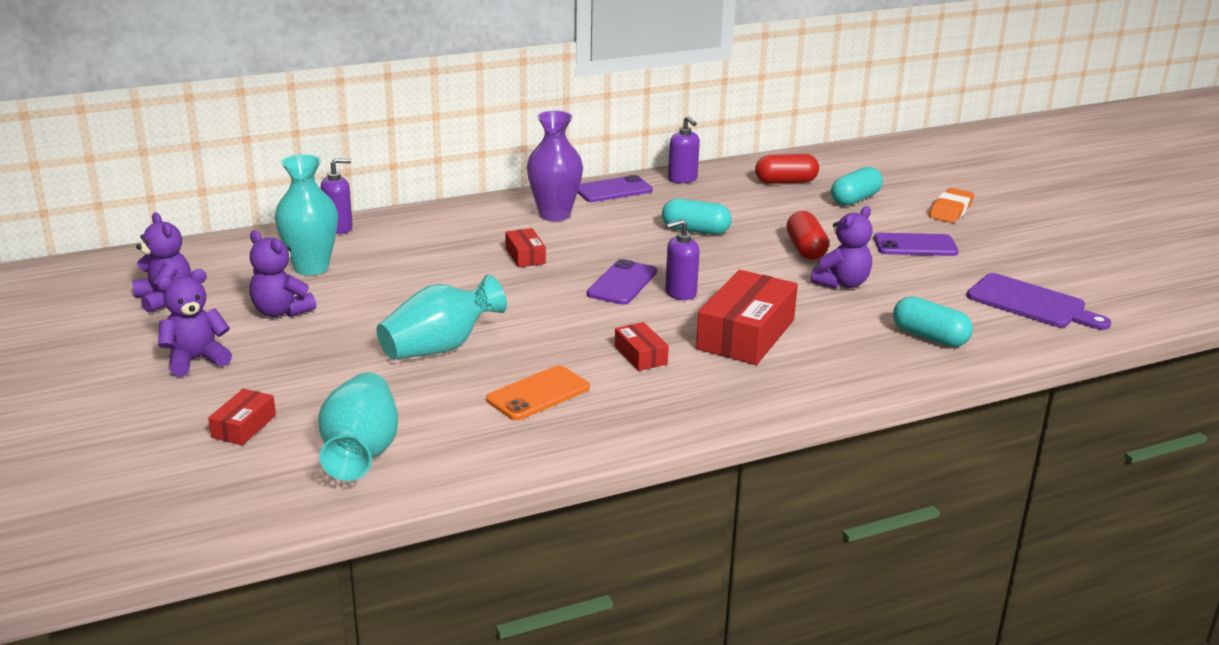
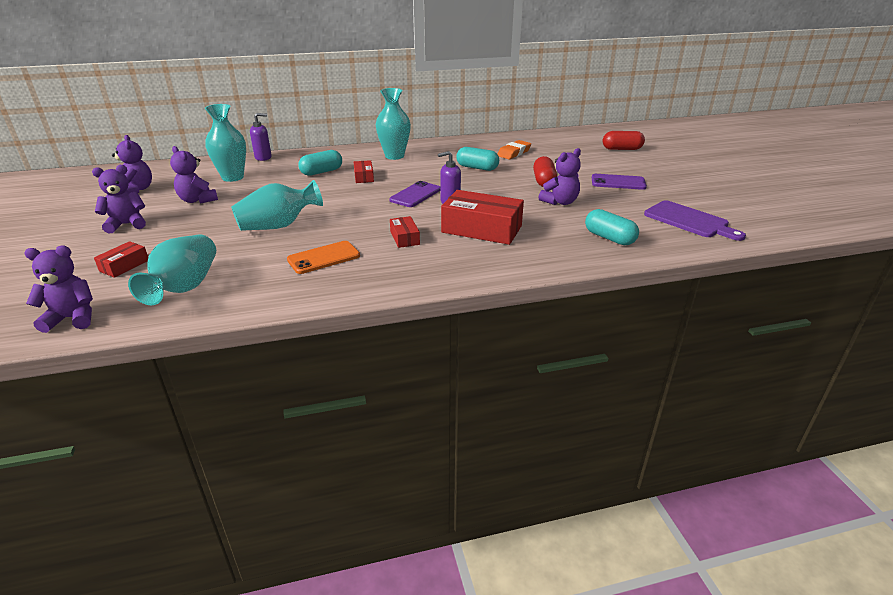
camera: 10 degrees right, 5 degrees up
purple vase [527,110,583,221] -> turquoise vase [376,88,411,160]
purple phone [578,175,653,202] -> none
purple soap dispenser [668,116,700,183] -> none
red box [696,270,798,365] -> red box turned 75 degrees clockwise [441,190,524,245]
red capsule [755,154,819,184] -> red capsule moved to [603,131,645,150]
turquoise capsule [831,167,883,206] -> turquoise capsule moved to [298,150,342,176]
orange eraser [929,188,974,223] -> orange eraser moved to [497,140,531,159]
none -> purple teddy bear [24,246,93,333]

